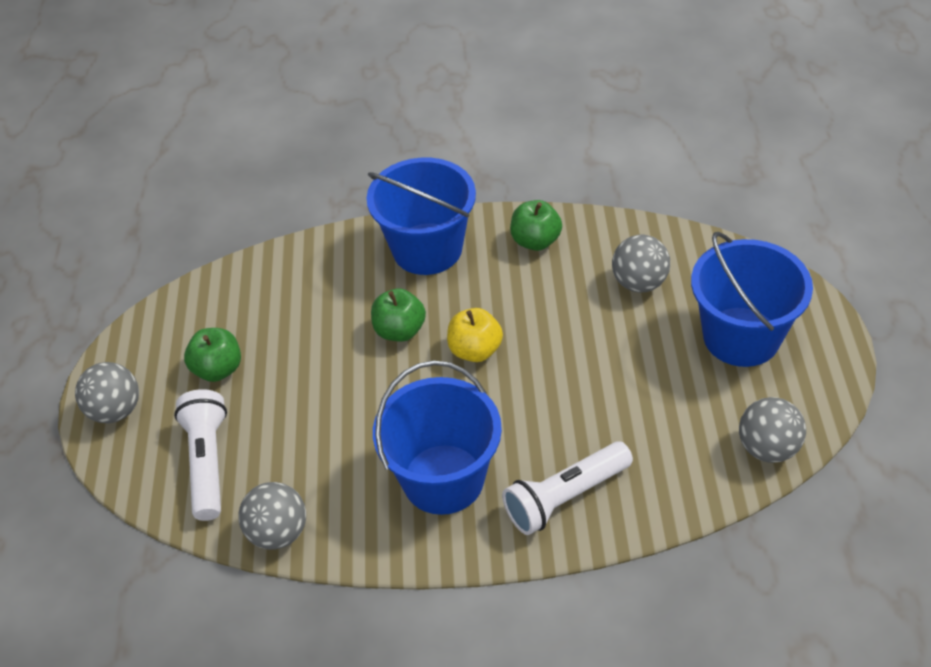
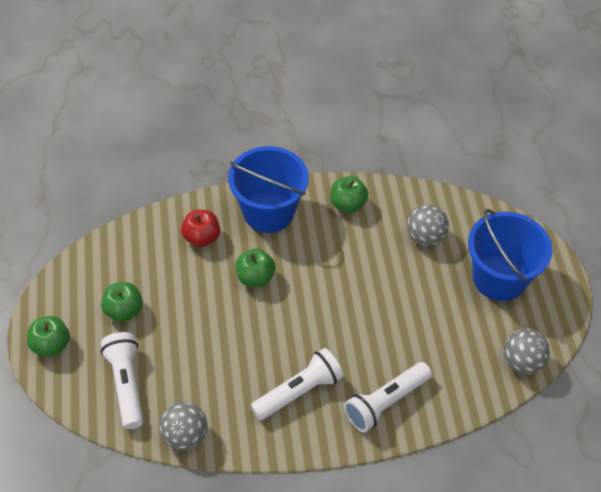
camera: 10 degrees left, 5 degrees up
grey ball [75,362,139,423] -> green apple [27,316,70,357]
blue bucket [373,360,502,515] -> white flashlight [251,348,343,420]
yellow apple [447,308,503,362] -> none
none -> red apple [181,210,220,247]

